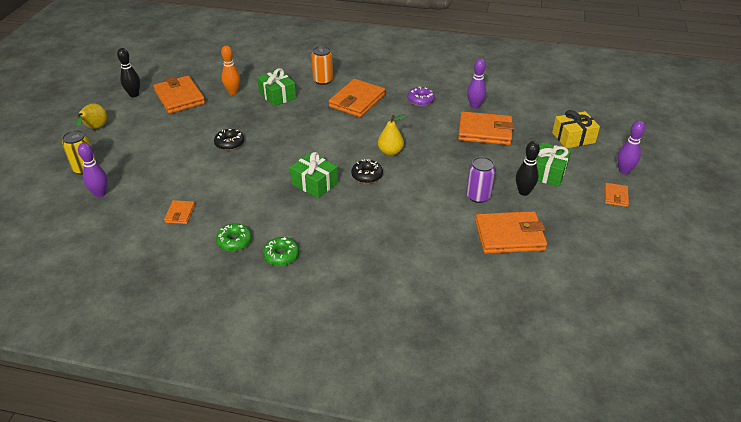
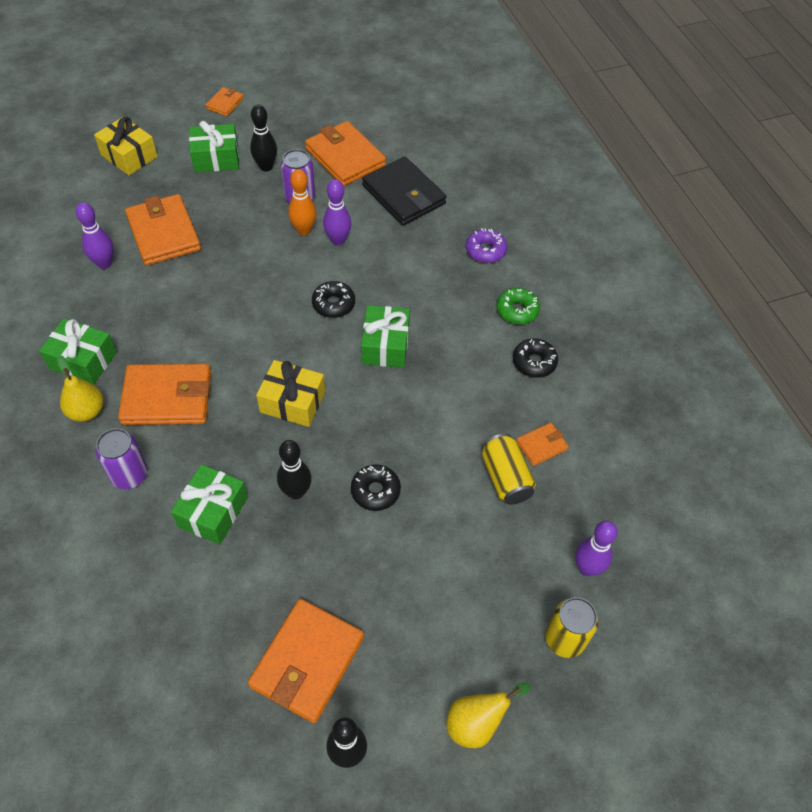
camera: 125 degrees left, 15 degrees up
green donut [216,223,252,251] -> black donut [513,338,558,378]
orange bowling pin [221,46,240,95] -> orange bowling pin moved to [288,169,317,235]
orange can [311,46,333,85] -> purple can [96,428,148,489]
yellow pear [378,114,406,156] -> yellow pear moved to [57,355,104,422]
purple donut [407,87,435,106] -> purple donut moved to [466,228,507,263]
orange wallet [604,183,629,207] -> orange wallet turned 45 degrees counterclockwise [206,87,244,116]
purple bowling pin [617,121,645,174] -> purple bowling pin moved to [323,179,352,245]
none -> green gift [39,318,117,385]
none -> yellow gift [256,360,325,427]
none -> black bowling pin [277,440,312,500]
none -> black wallet [362,157,447,226]
none -> yellow can [482,434,536,505]

